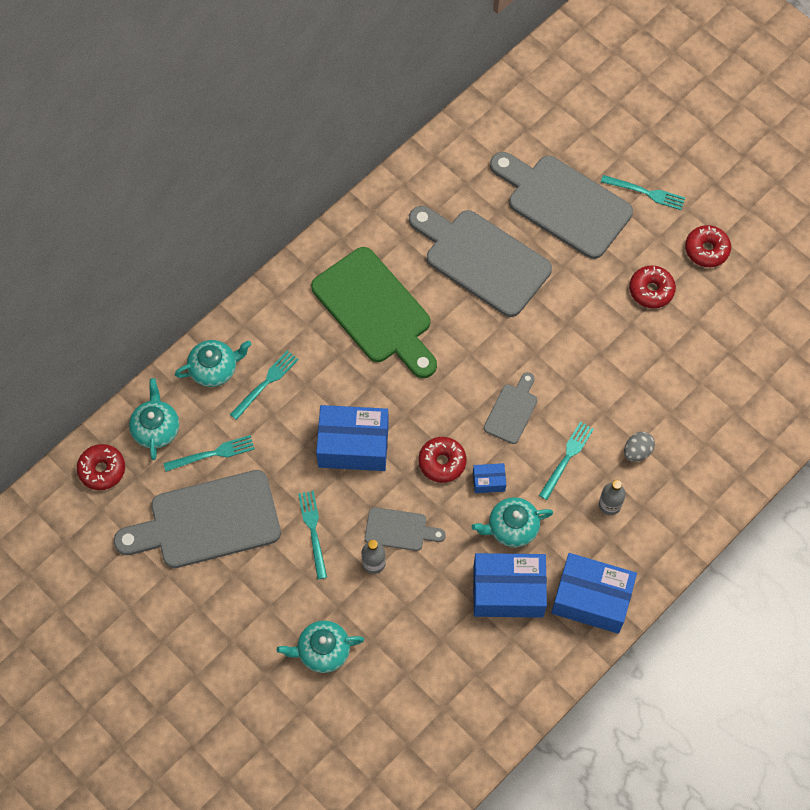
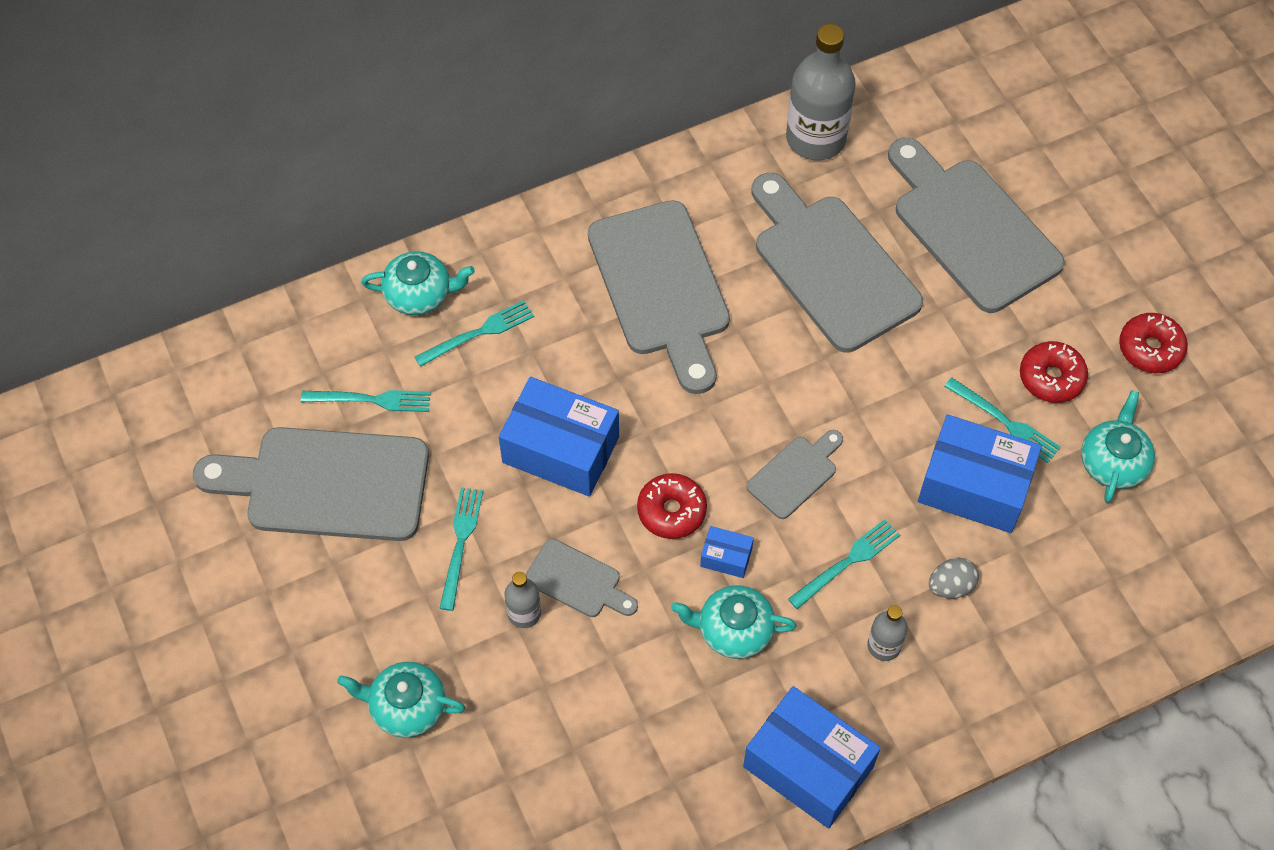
camera: 20 degrees right, 5 degrees down
red donut [77,444,125,490] -> none
turquoise teapot [129,378,179,460] -> turquoise teapot moved to [1081,390,1155,503]
green cutting board [311,247,437,378] -> grey cutting board [588,200,730,394]
blue box [473,553,547,618] -> blue box moved to [918,414,1042,533]
turquoise fork [601,175,685,210] -> turquoise fork moved to [944,377,1061,463]
none -> grey bottle [786,24,856,160]

